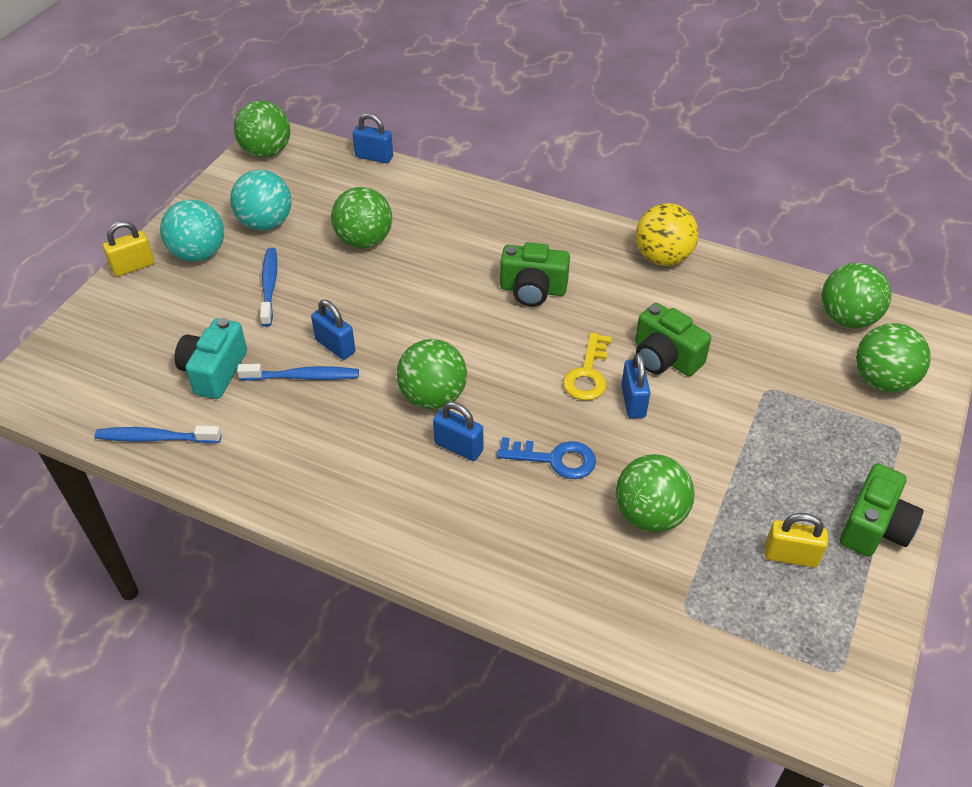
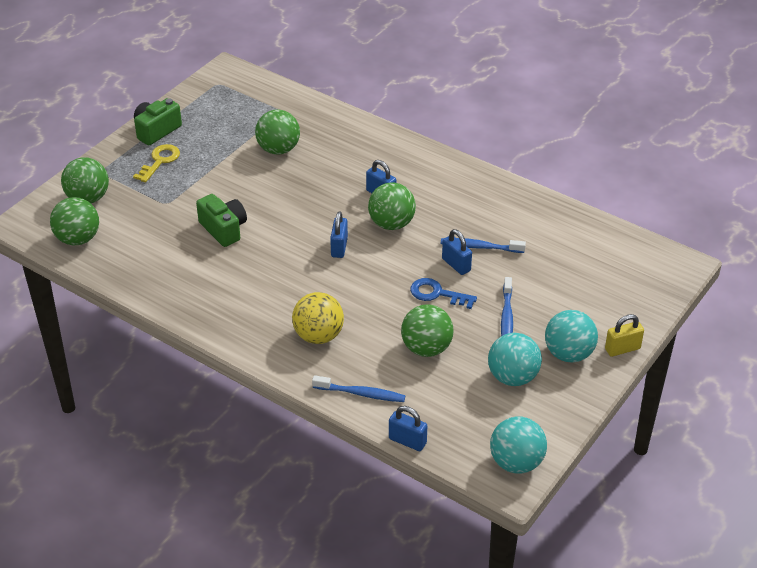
camera: 170 degrees left, 5 degrees down
blue toothbrush [95,426,221,443] -> blue toothbrush moved to [312,375,406,402]
turquoise camera [174,318,247,399] -> none
green ball [234,100,290,158] -> turquoise ball [490,416,547,474]
blue key [497,437,596,479] -> blue key moved to [410,278,477,309]
green camera [500,242,570,307] -> none
yellow key [563,332,612,400] -> yellow key moved to [133,144,180,182]
blue padlock [621,353,650,418] -> blue padlock moved to [330,211,348,258]
yellow ball [636,203,699,266] -> yellow ball moved to [292,292,344,344]
yellow padlock [765,513,828,568] -> none

